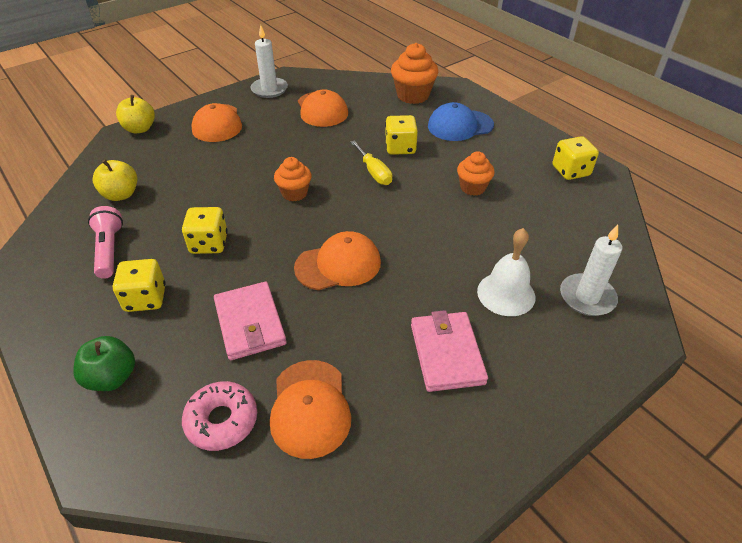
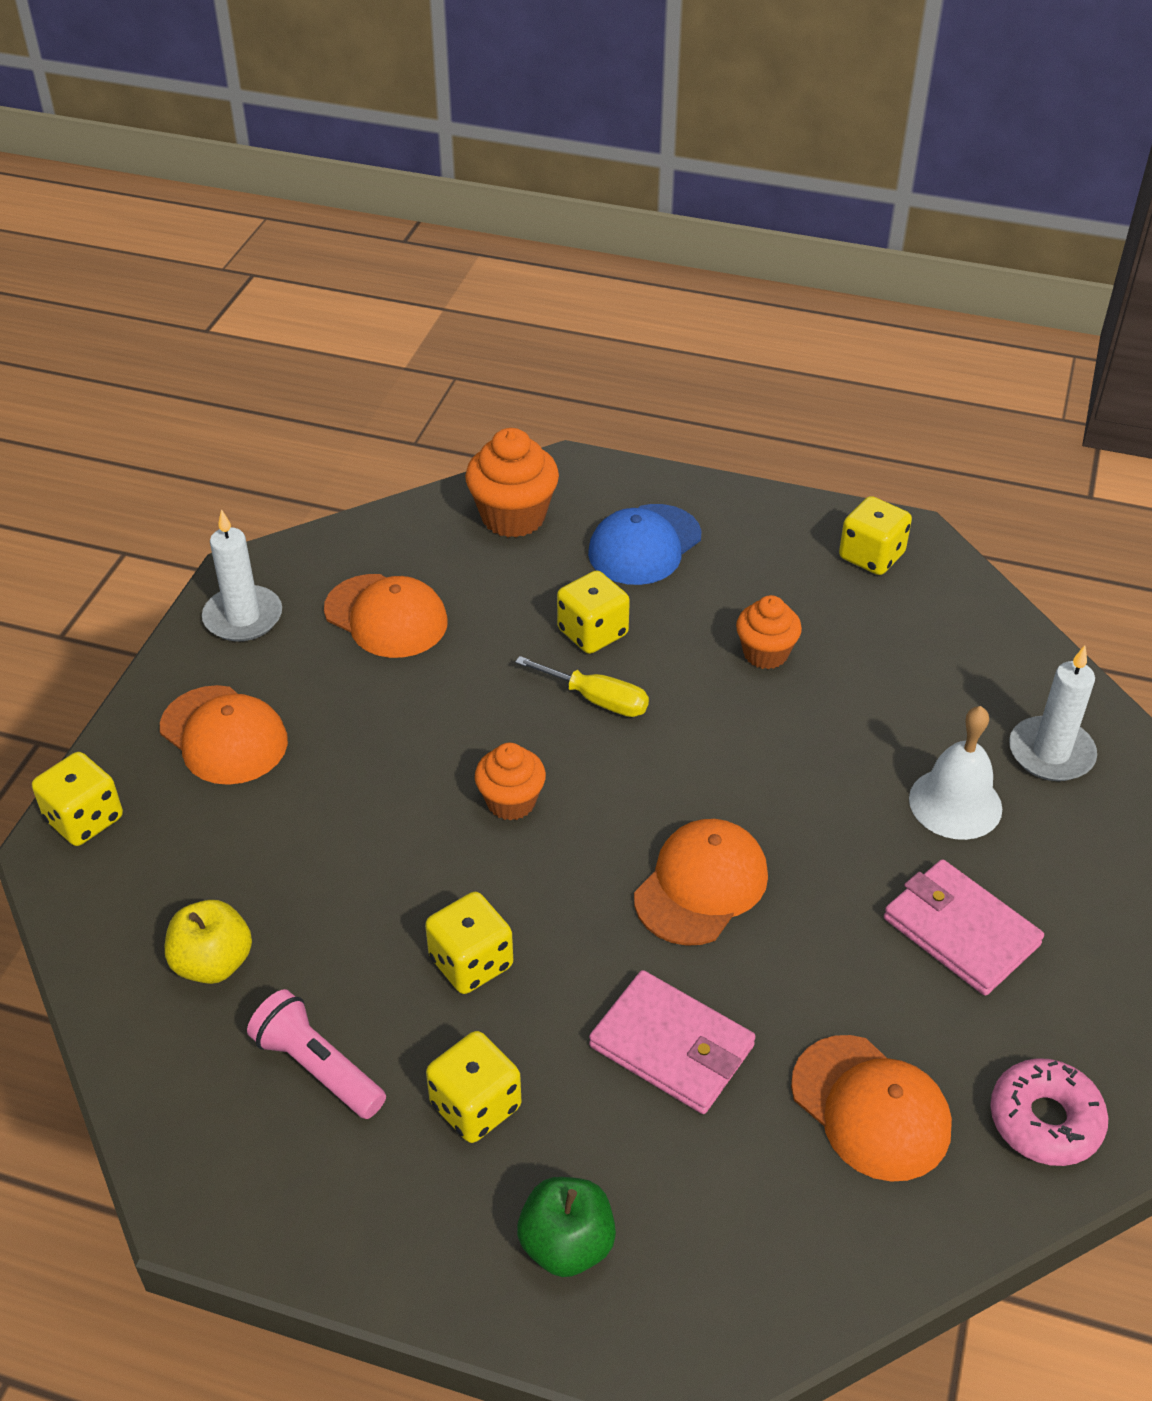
camera: 35 degrees left, 0 degrees up
yellow apple [116,95,155,133] -> yellow dice [32,752,123,846]
pink donut [182,381,257,451] -> pink donut moved to [990,1058,1108,1166]

